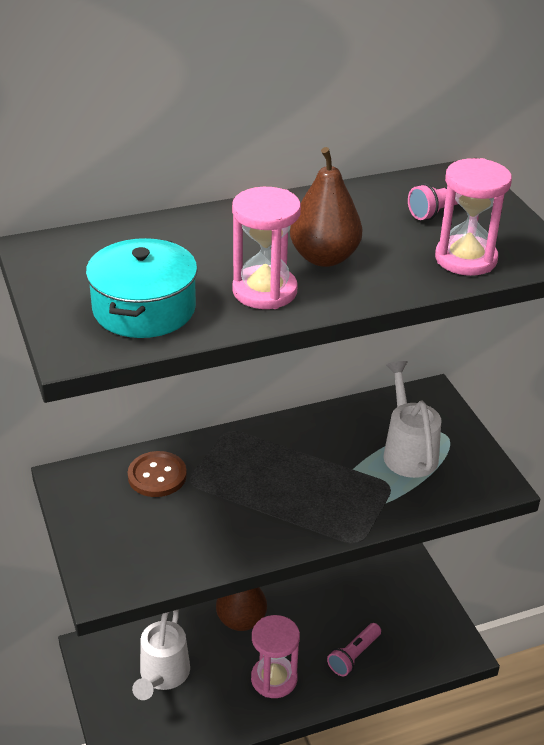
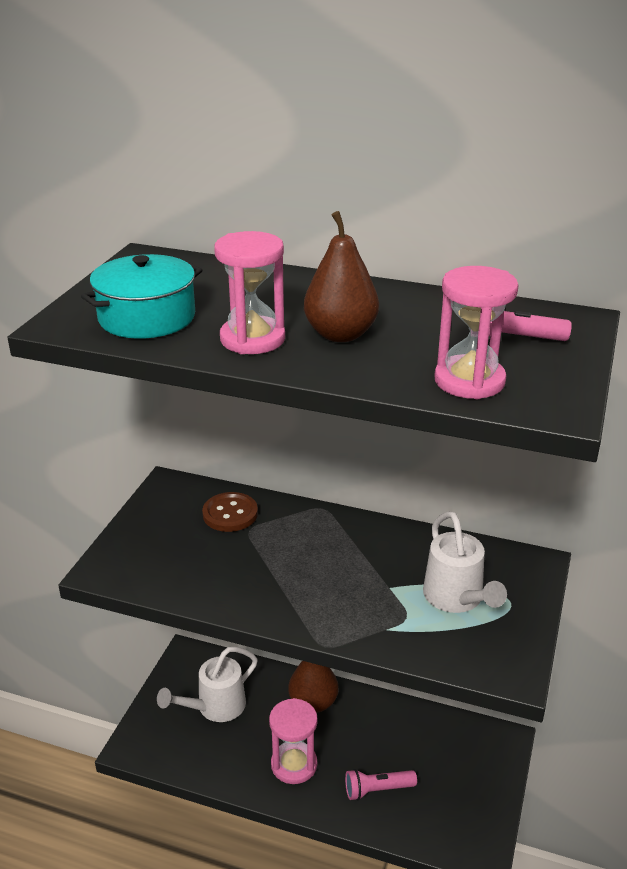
camera: 40 degrees right, 5 degrees down
white watering can [384,361,441,478] -> white watering can turned 135 degrees clockwise [423,511,507,613]

